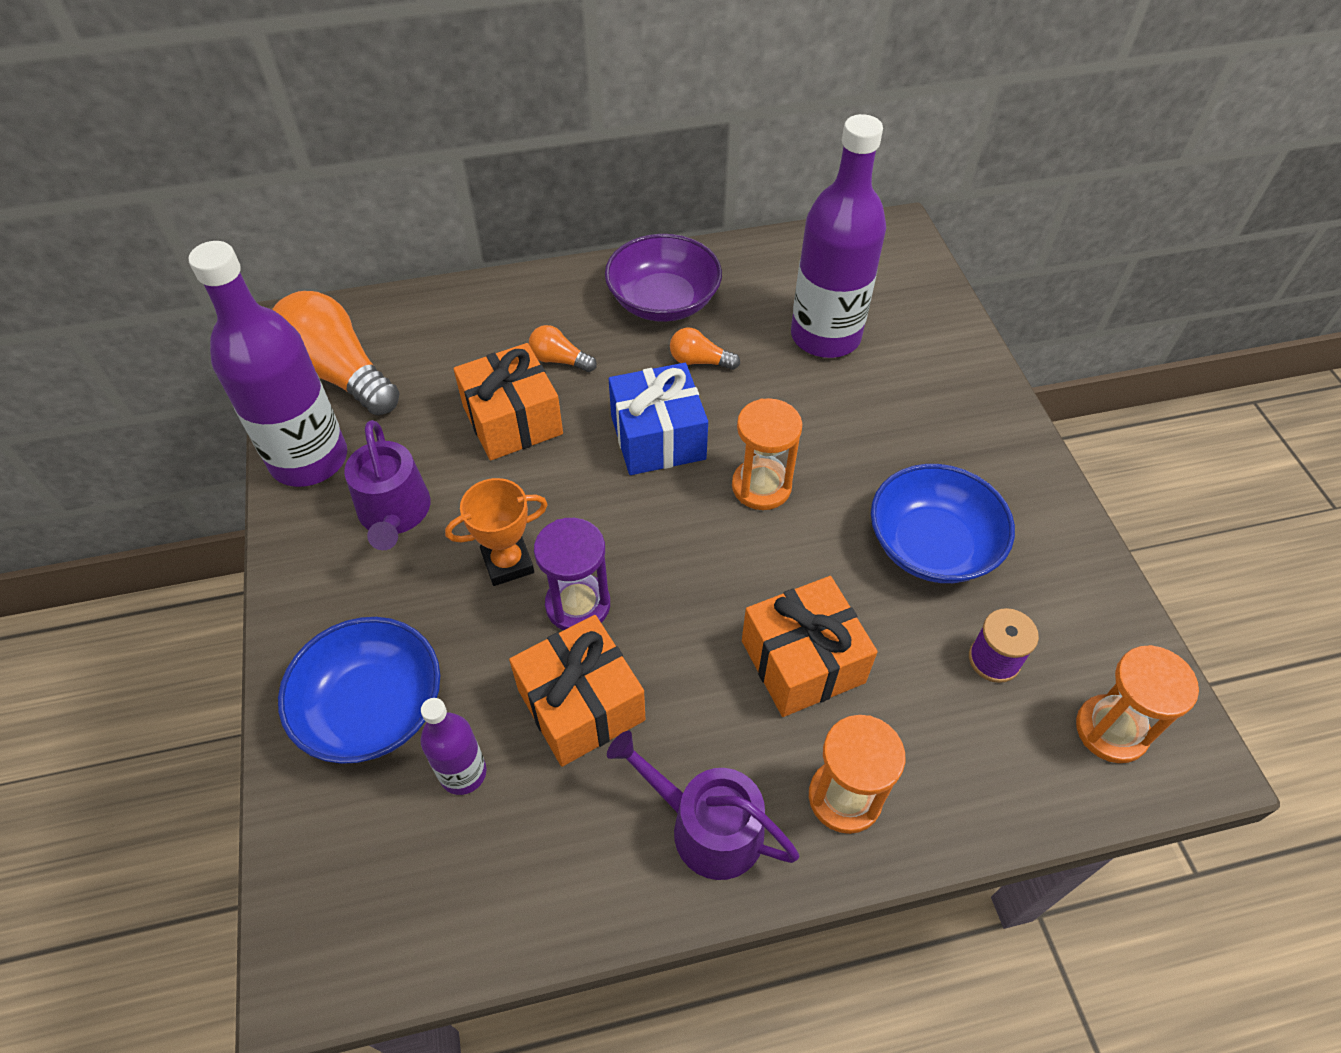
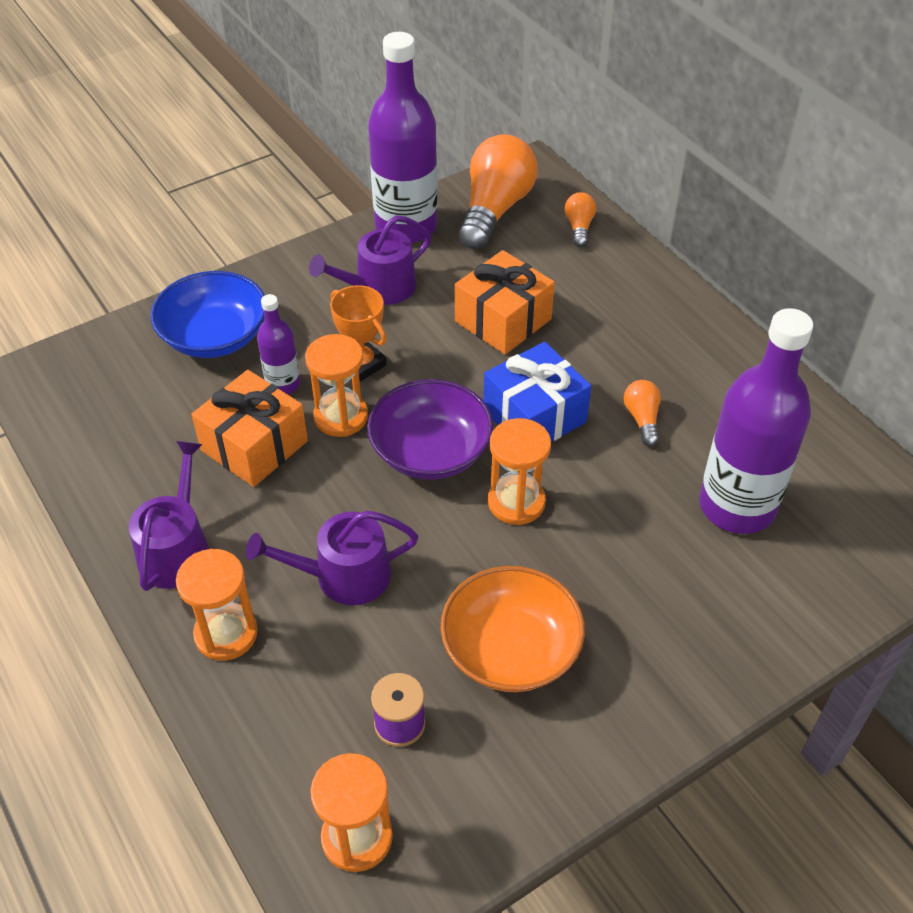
camera: 70 degrees right, 5 degrees down
purple bottle [420,698,487,795] -> purple bottle moved to [257,294,300,394]
orange light bulb [529,325,597,372] -> orange light bulb moved to [565,192,596,247]
purple hourglass [534,518,610,630] -> orange hourglass [305,334,368,437]
purple bowl [605,234,722,322] -> purple bowl moved to [367,379,494,480]
orange gift [742,576,878,717] -> purple watering can [246,511,418,605]
blue bowl [871,464,1015,583] -> orange bowl [440,566,585,692]

